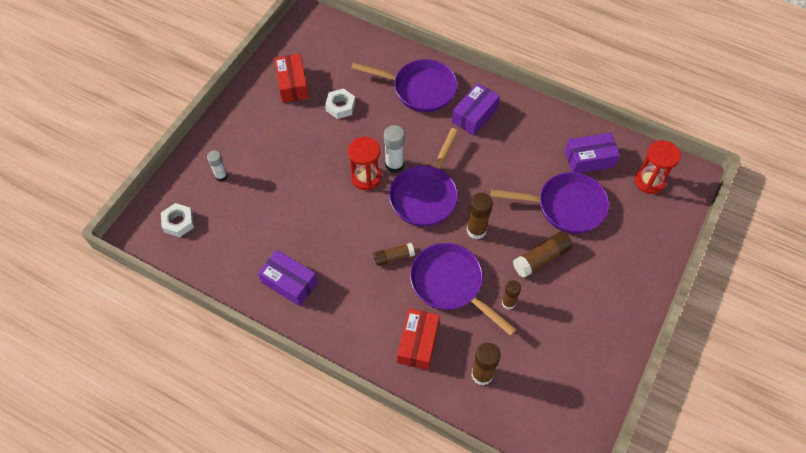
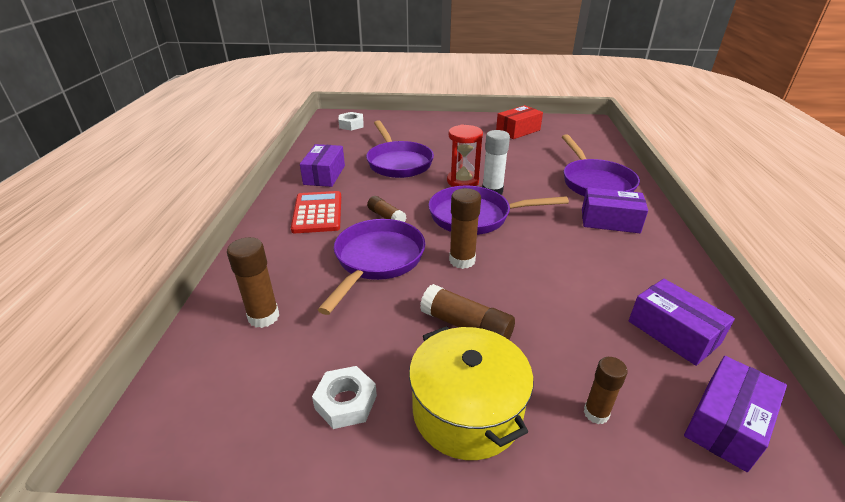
camera: 65 degrees right, 25 degrees down
white glue stick [207,151,228,181] -> none
white nut [325,88,356,119] -> white nut moved to [312,366,377,429]
red box [397,309,440,370] -> none
purple pan [491,172,609,234] -> purple pan moved to [366,120,434,178]
brown glue stick [502,280,521,309] -> brown glue stick moved to [584,357,628,424]
red hourglass [635,140,681,194] -> purple box [684,356,787,472]
none -> red calculator [291,191,341,233]
none -> yellow pot [409,326,534,460]

